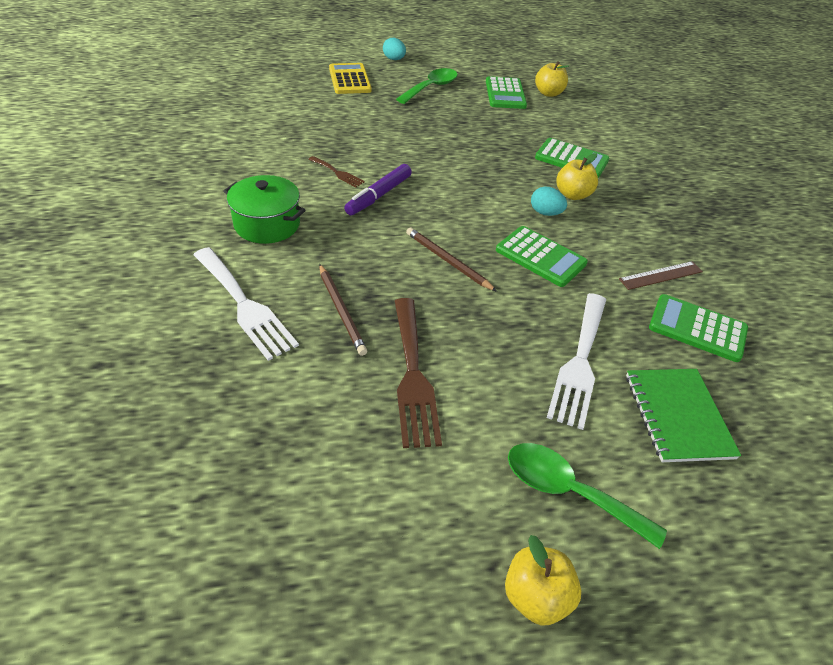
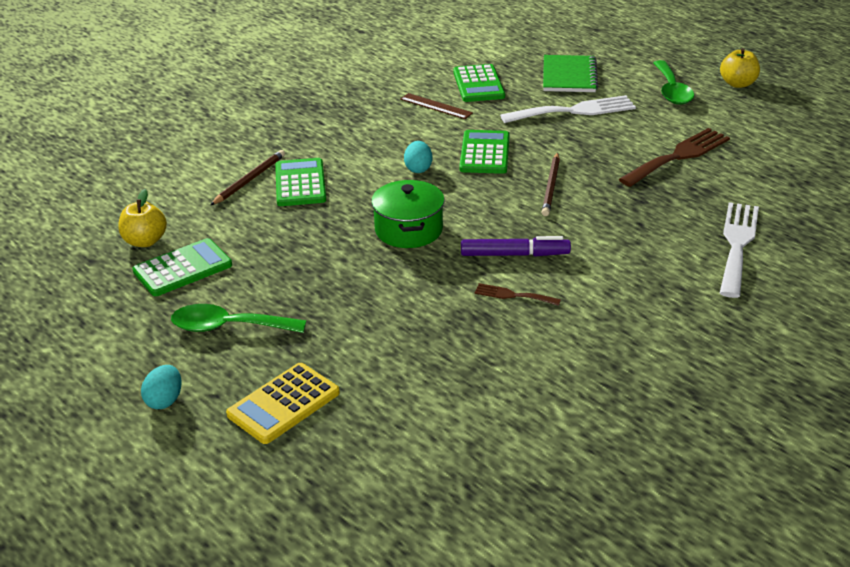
camera: 120 degrees left, 10 degrees down
green pot [223,175,306,244] -> green pot moved to [371,180,445,248]
brown fork [308,156,365,187] -> brown fork turned 75 degrees counterclockwise [474,283,561,306]
brown pencil [319,264,367,356] -> brown pencil moved to [211,150,285,205]
yellow apple [557,153,598,200] -> none
green notebook [626,369,741,462] -> green notebook turned 45 degrees counterclockwise [543,55,598,92]

